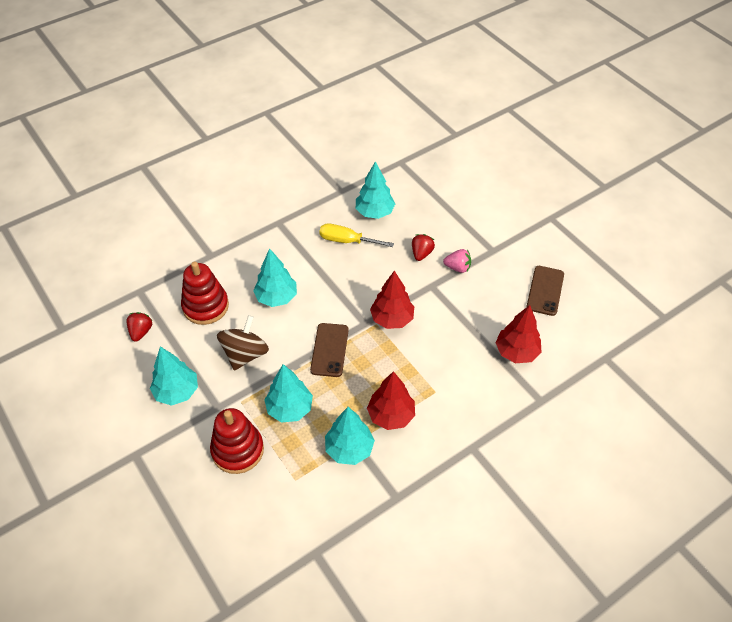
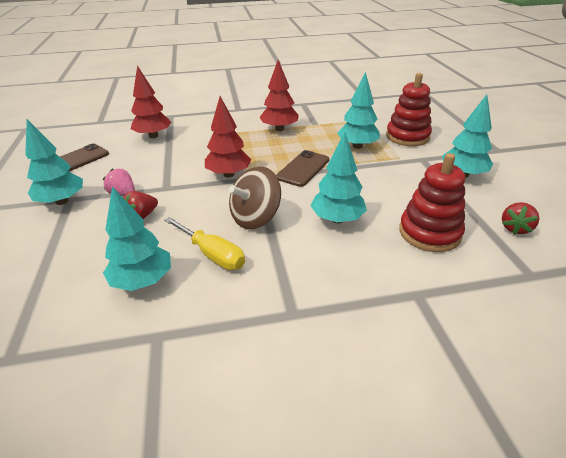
camera: 155 degrees left, 15 degrees down
brown spinning top [217,315,269,371] -> brown spinning top moved to [229,166,281,229]
turquoise tree [325,407,375,465] -> turquoise tree moved to [25,119,83,205]

